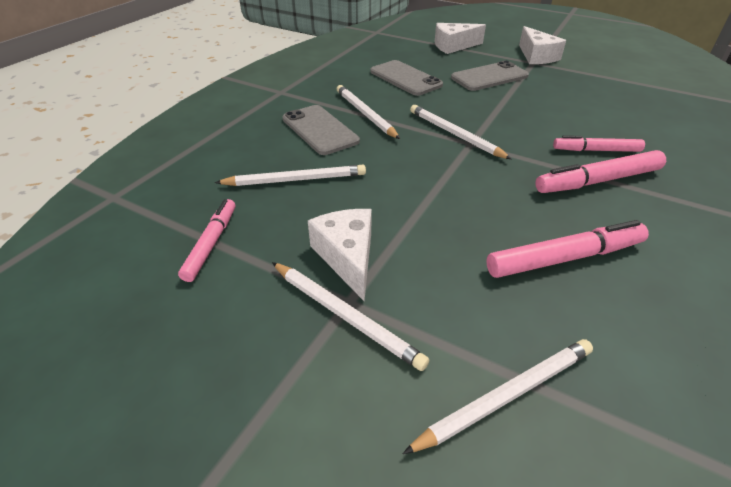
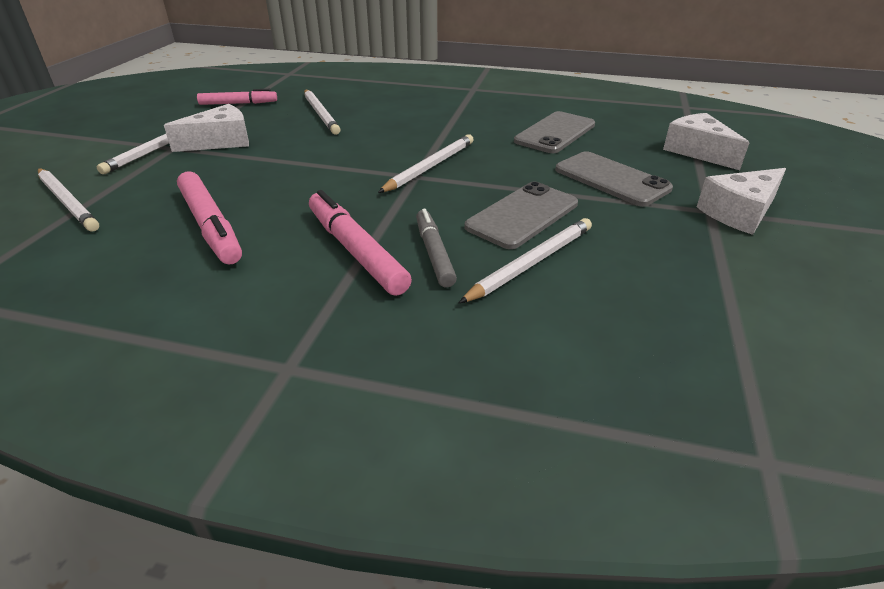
camera: 75 degrees right, 5 degrees down
grey phone [282,105,360,155] -> grey phone moved to [464,182,578,249]
white pencil [337,85,400,139] -> white pencil moved to [459,218,592,303]
pink marker [553,135,645,152] -> grey marker [416,209,457,288]

